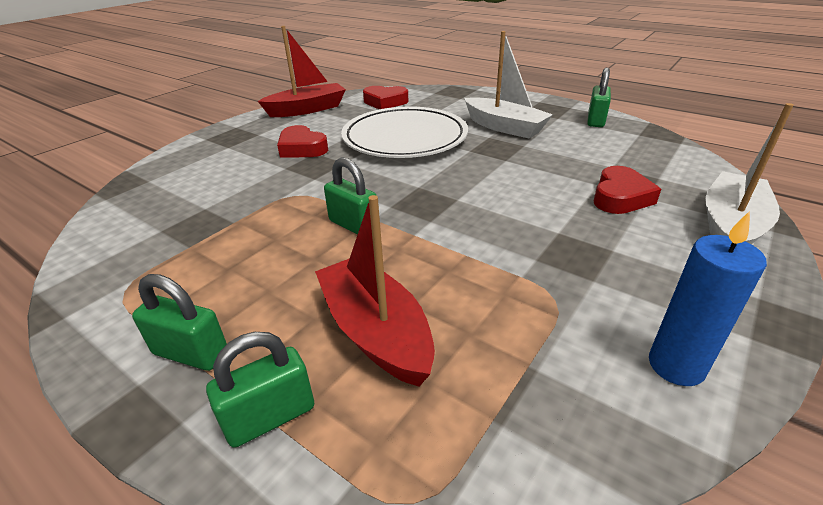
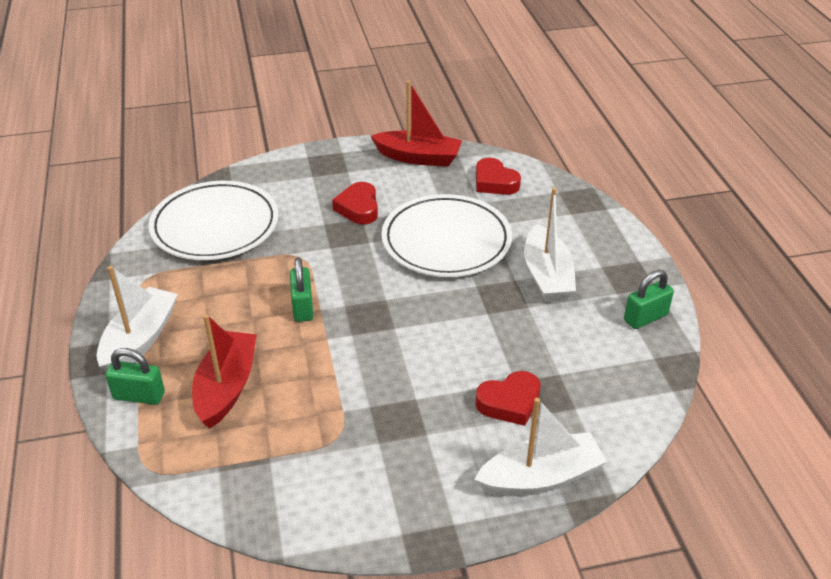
camera: 40 degrees right, 5 degrees up
green padlock [132,274,227,371] -> white boat [97,266,178,371]
blue candle [649,211,767,386] -> none
none -> white plate [148,181,278,260]

